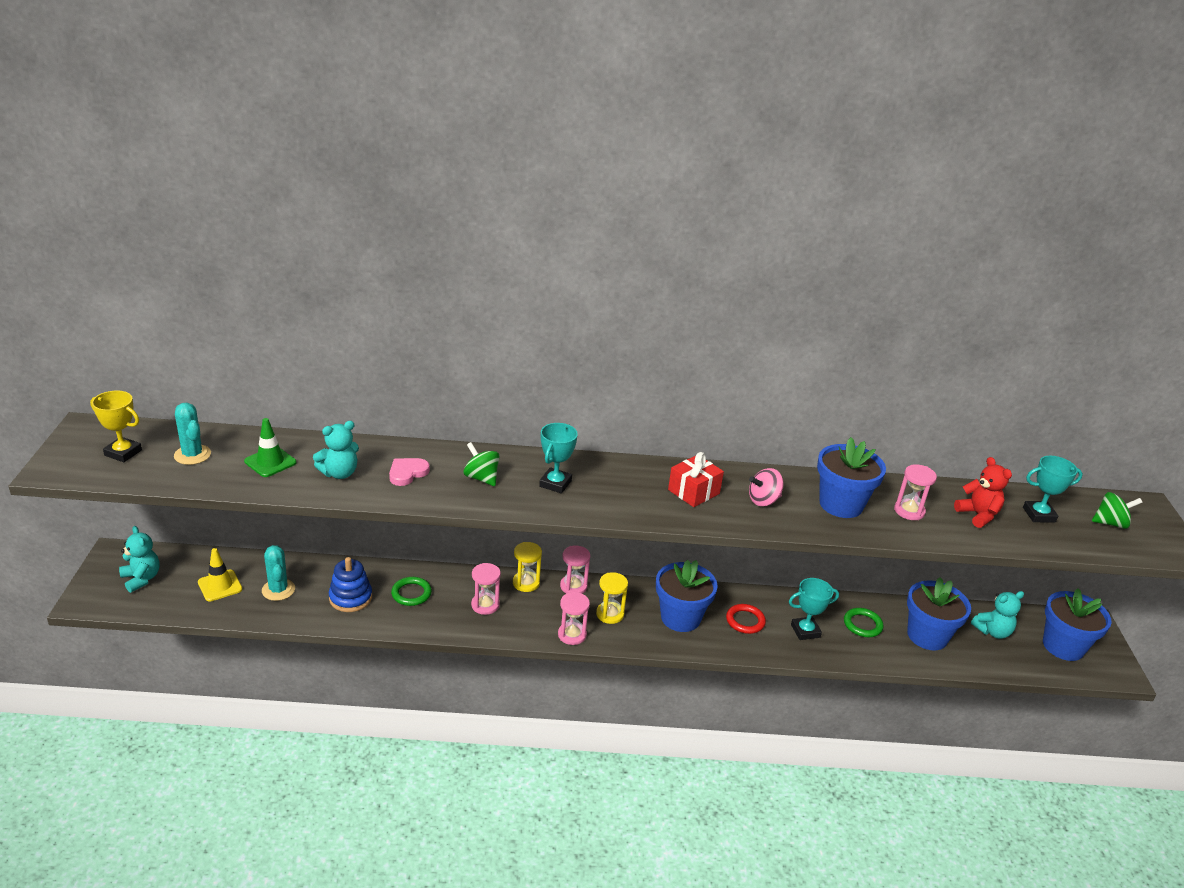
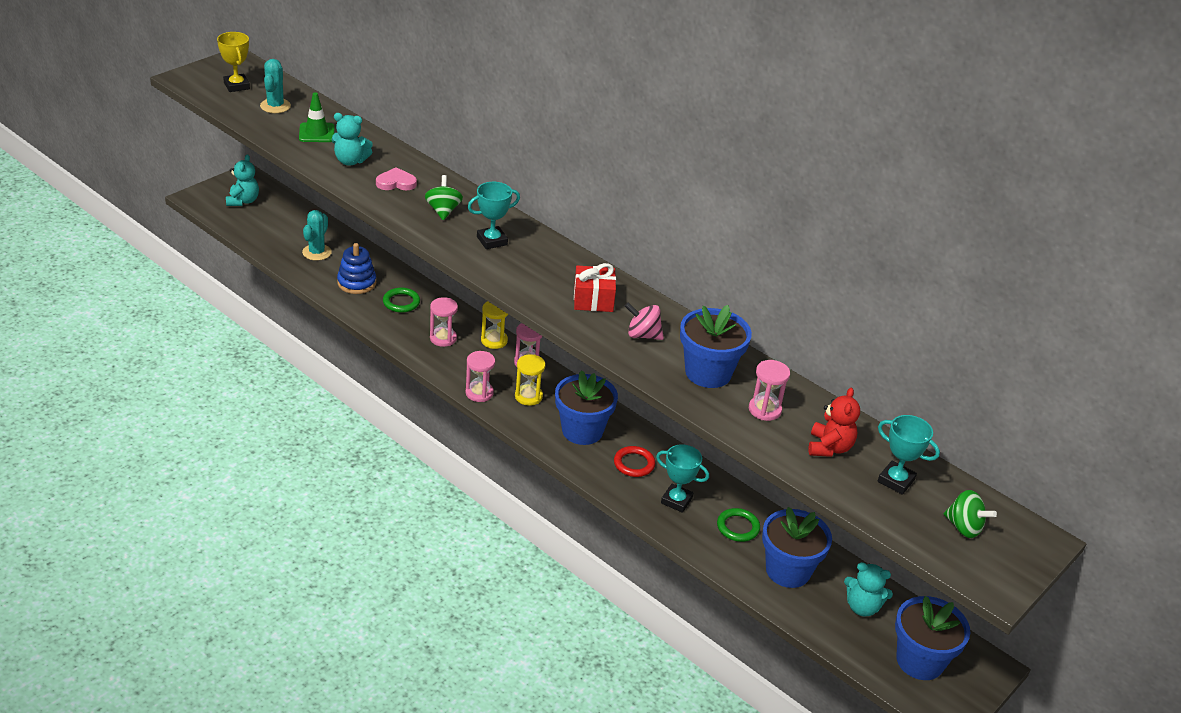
camera: 40 degrees right, 5 degrees up
yellow traffic cone [198,548,242,602] -> none

